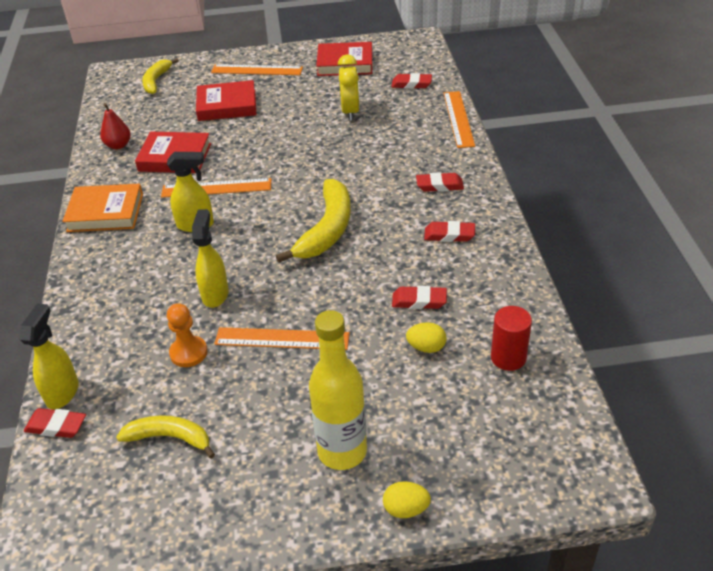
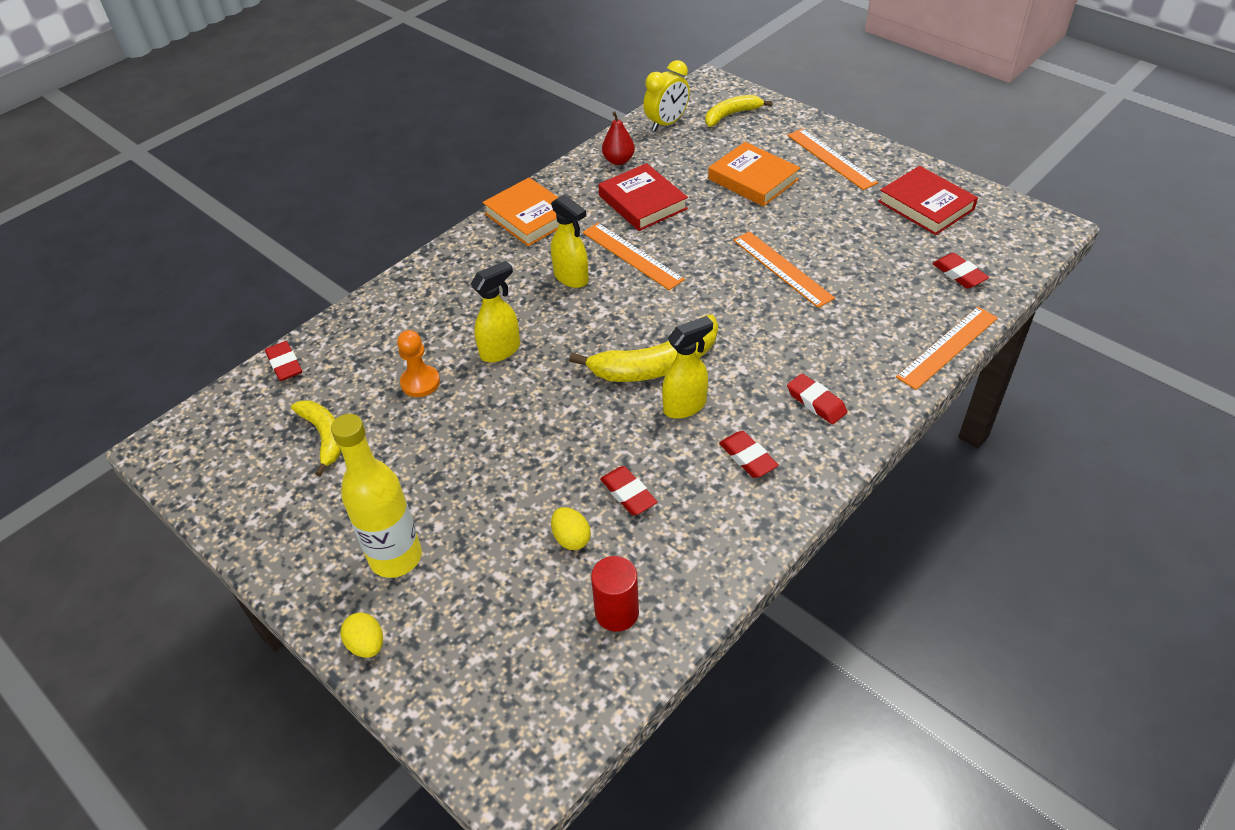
camera: 50 degrees right, 5 degrees up
yellow spray bottle [20,304,78,409] -> yellow spray bottle moved to [662,316,713,419]
red book [196,80,256,121] -> orange book [708,142,800,206]
orange ruler [214,327,350,350] -> orange ruler moved to [733,231,835,308]
yellow clock [338,54,360,121] -> yellow clock moved to [643,60,690,131]

